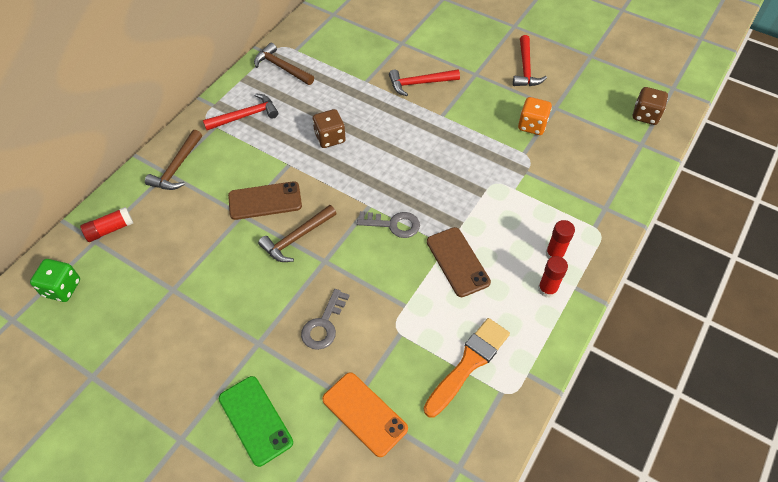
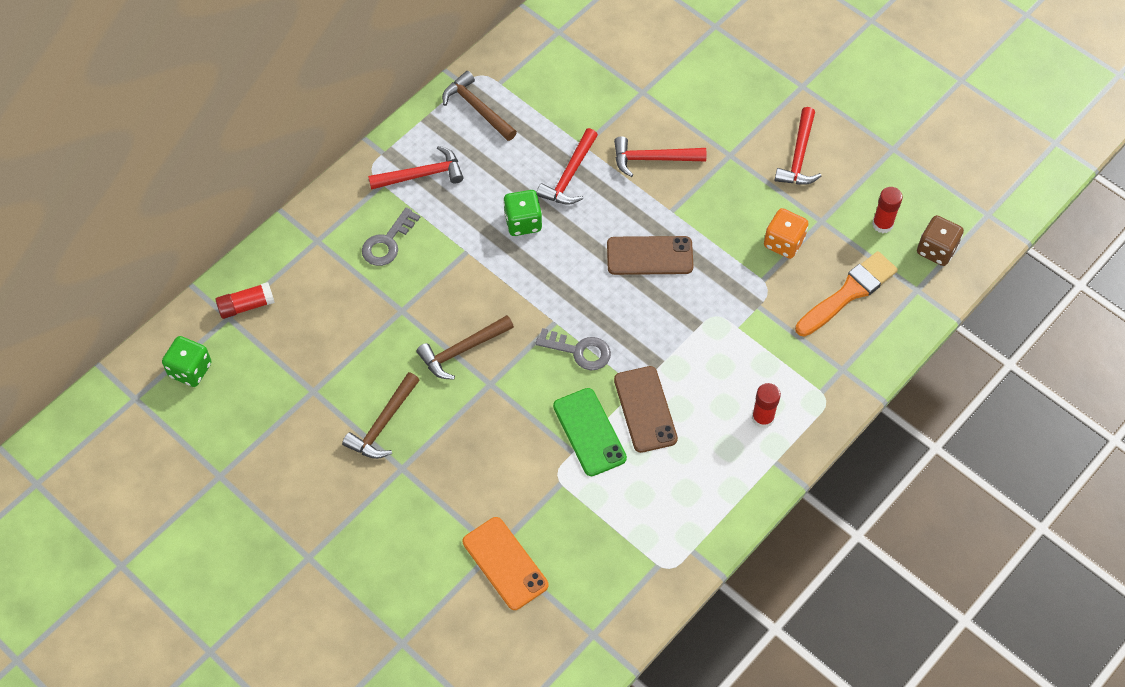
camera: 10 degrees right, 5 degrees up
brown hammer [145,130,202,190] -> brown hammer moved to [342,372,420,459]
green phone [219,376,293,467] -> green phone moved to [553,388,627,476]
brown phone [228,181,302,220] -> brown phone moved to [607,236,693,275]
grey key [301,289,350,350] -> grey key moved to [362,207,420,266]
brown dice [313,109,346,148] -> green dice [503,190,542,236]
orange brush [424,318,510,417] -> orange brush moved to [795,251,898,337]
red glue stick [538,256,568,298] -> red glue stick moved to [872,187,903,233]
none -> red hammer [536,128,598,205]

